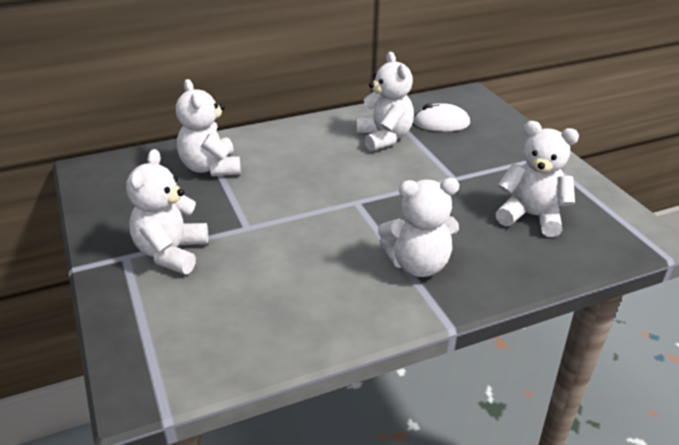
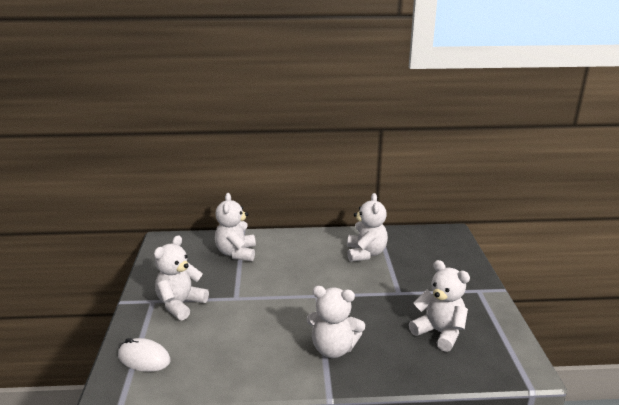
camera: 20 degrees right, 10 degrees down
white mouse [413,103,470,131] -> white mouse moved to [118,338,170,372]

